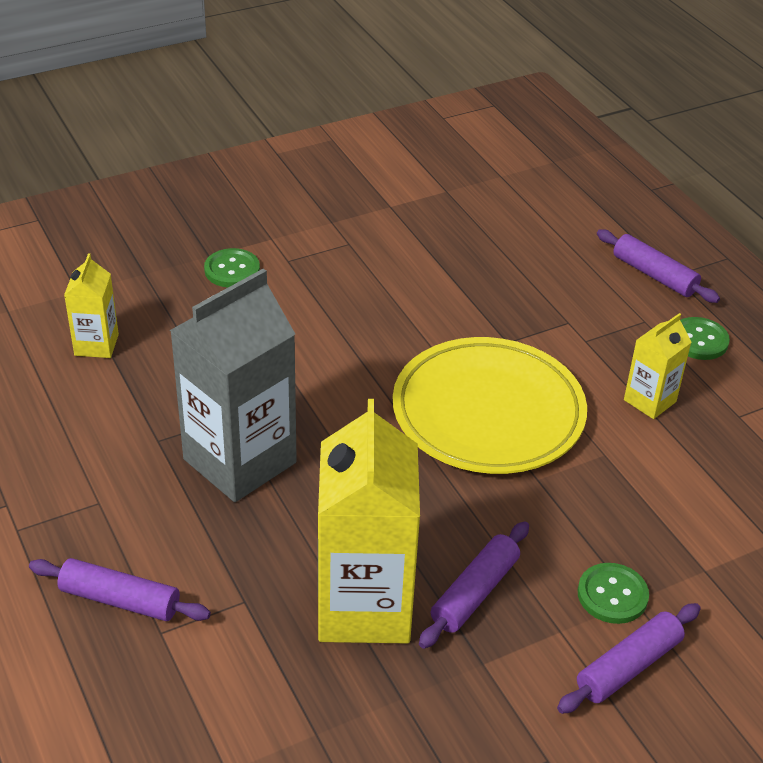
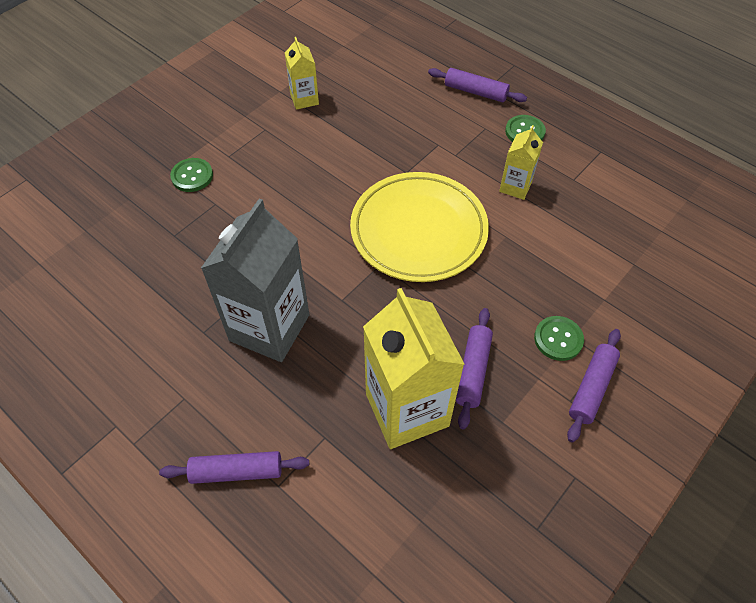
camera: 20 degrees left, 15 degrees up
yellow carton [64,253,119,358] -> yellow carton moved to [285,37,319,110]

